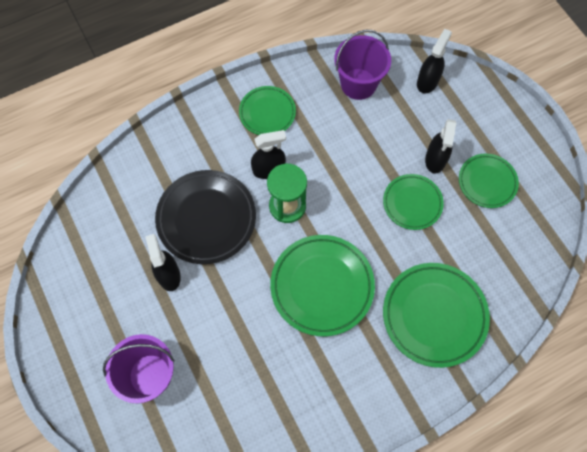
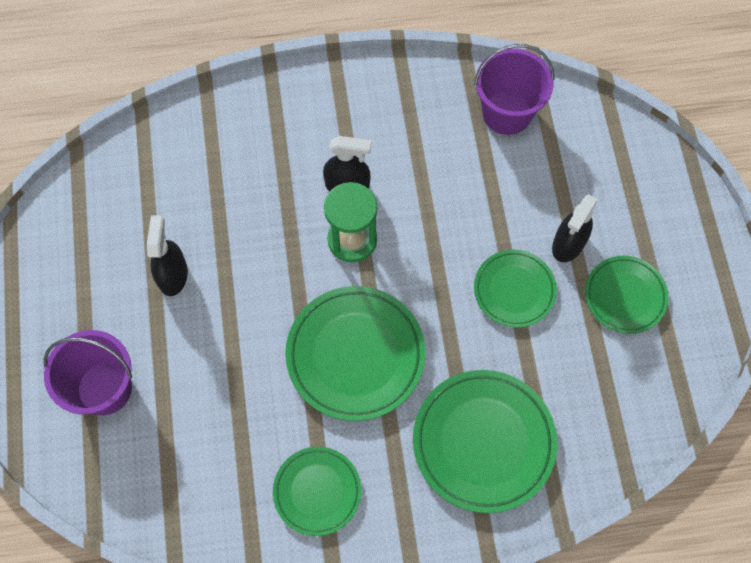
camera: 20 degrees right, 0 degrees up
black plate [155,170,256,264] -> none
green plate [239,86,296,135] -> green plate moved to [273,447,361,536]
black spray bottle [417,29,452,93] -> none

